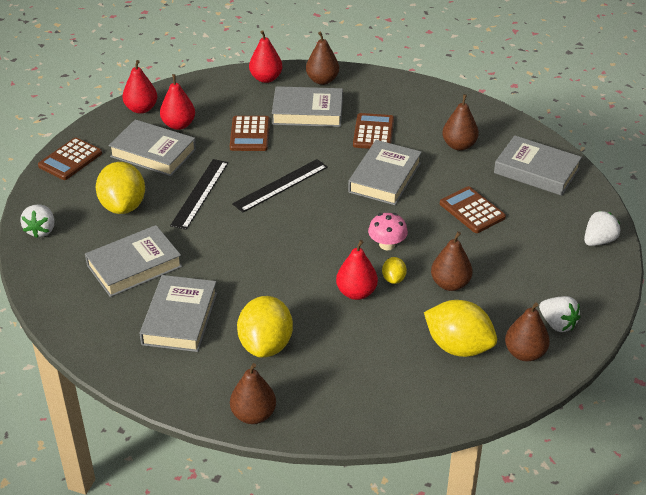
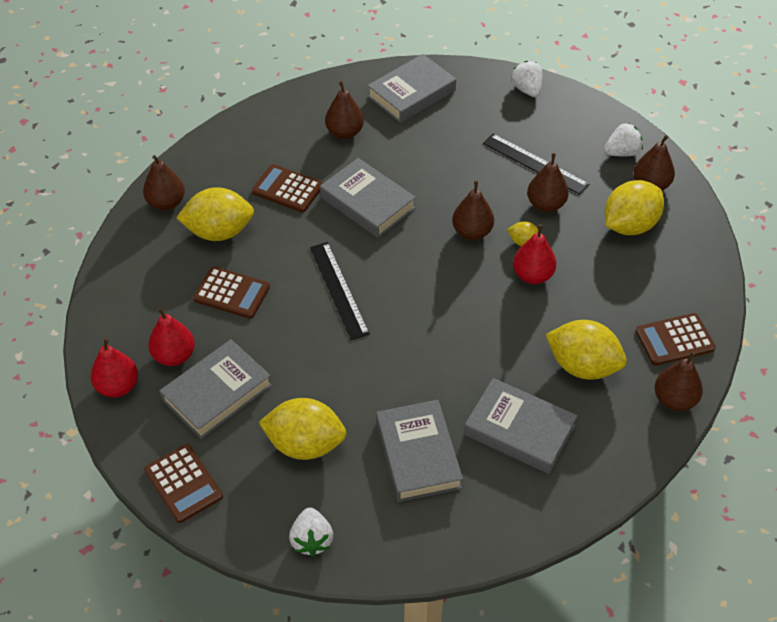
camera: 70 degrees left, 10 degrees up
white strawberry [20,204,55,238] -> white strawberry turned 60 degrees clockwise [289,507,333,556]
black ruler [170,159,228,230] -> black ruler moved to [483,134,589,195]
red pear [249,30,282,83] -> none
grey book [272,86,343,127] -> yellow lemon [176,187,254,241]
pink mushroom [368,213,408,250] -> brown pear [452,181,494,240]
brown calculator [440,186,506,233] -> brown calculator moved to [635,313,716,366]

